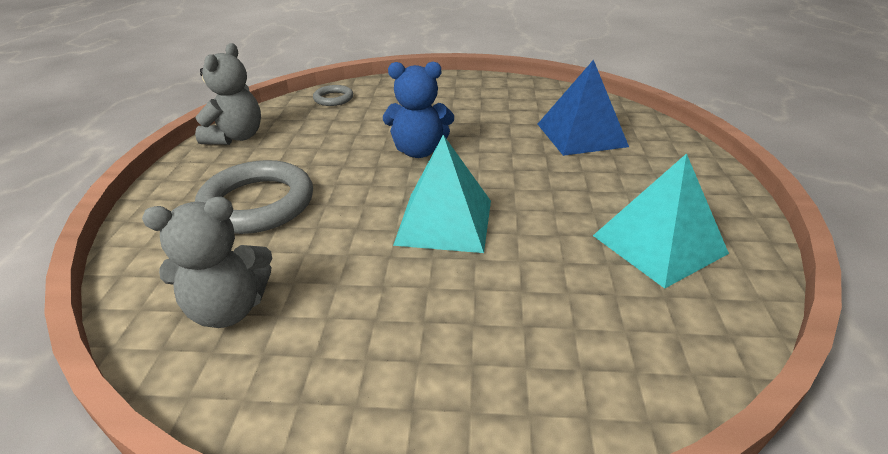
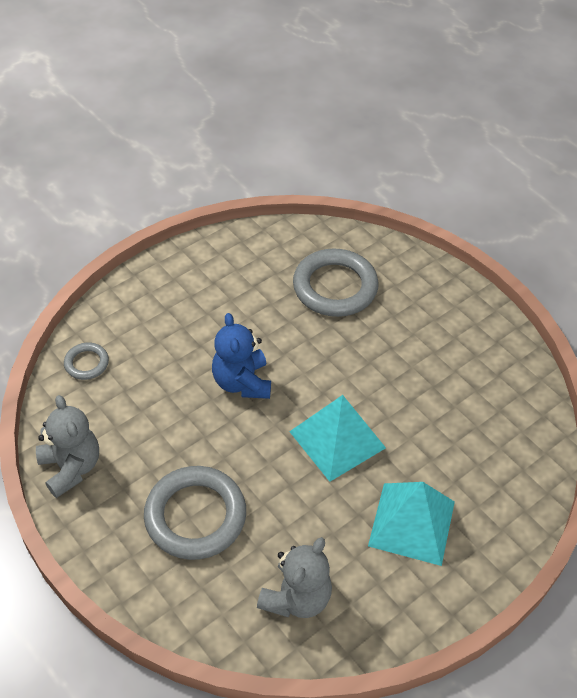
camera: 45 degrees left, 15 degrees up
blue teddy bear [383,62,454,158] -> blue teddy bear turned 120 degrees clockwise [212,313,271,399]
blue pyramid [538,59,629,156] -> grey ring [293,248,378,317]
turquoise pyramid [593,153,729,289] -> turquoise pyramid moved to [368,482,455,566]

